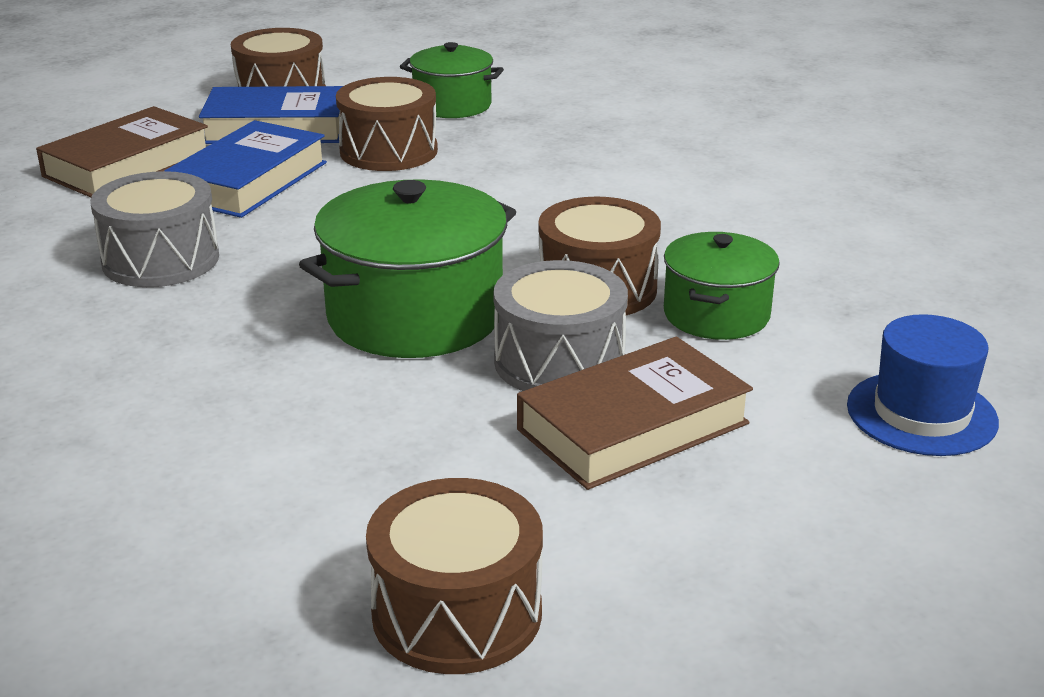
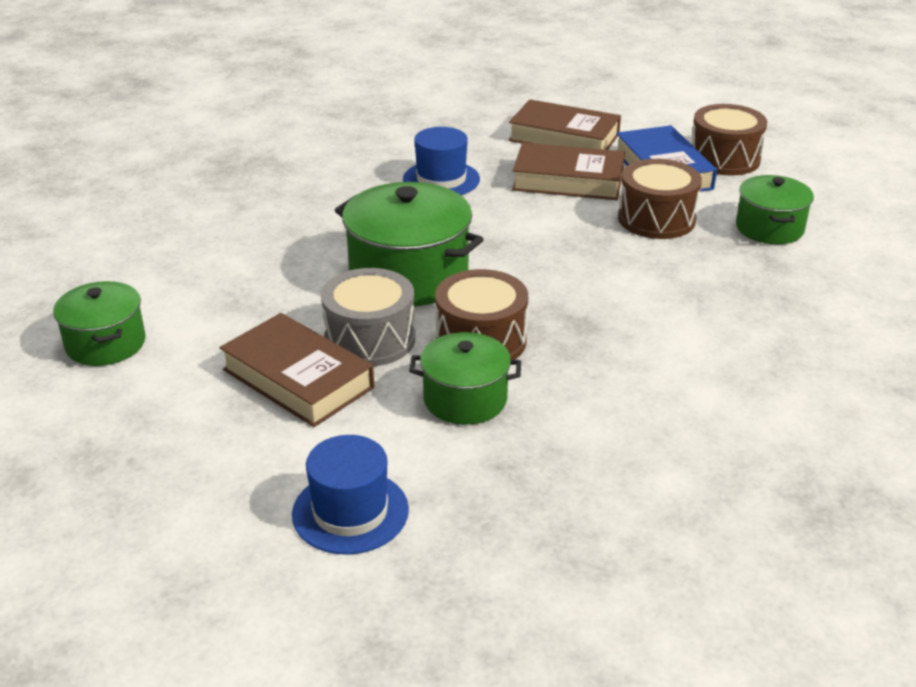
camera: 75 degrees right, 5 degrees up
grey drum [90,171,219,287] -> blue hat [403,127,480,195]
blue book [164,120,327,218] -> brown book [512,143,625,200]
brown drum [366,478,543,674] -> green pot [53,281,146,366]

